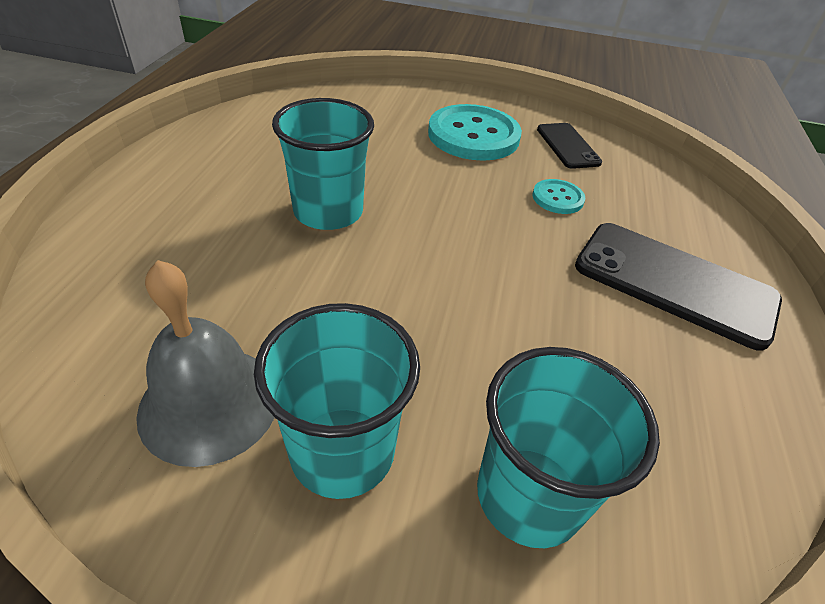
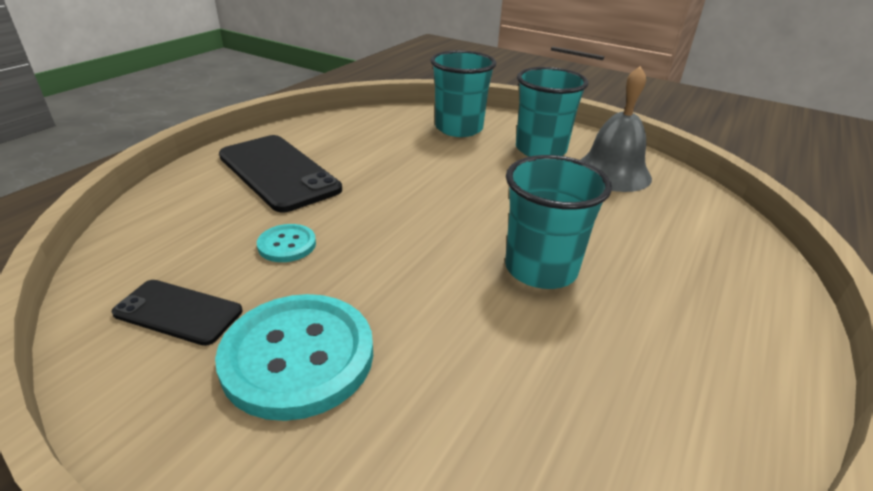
camera: 160 degrees left, 10 degrees down
black phone [537,123,602,169] -> black phone turned 75 degrees counterclockwise [111,280,242,346]

